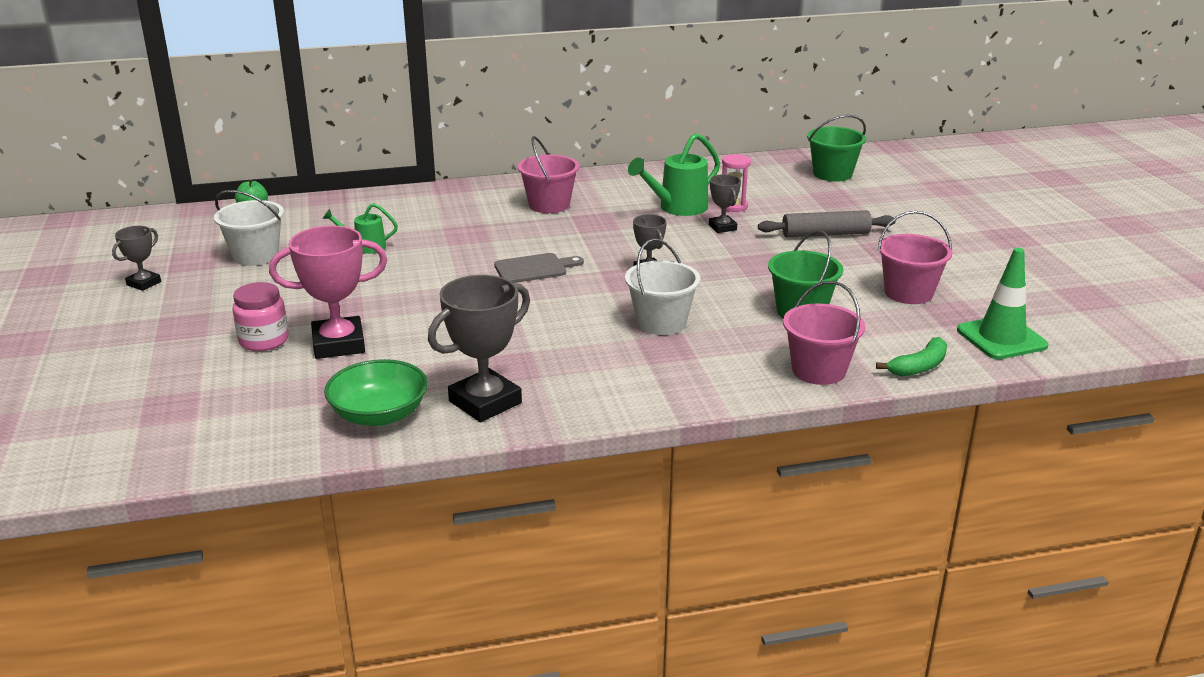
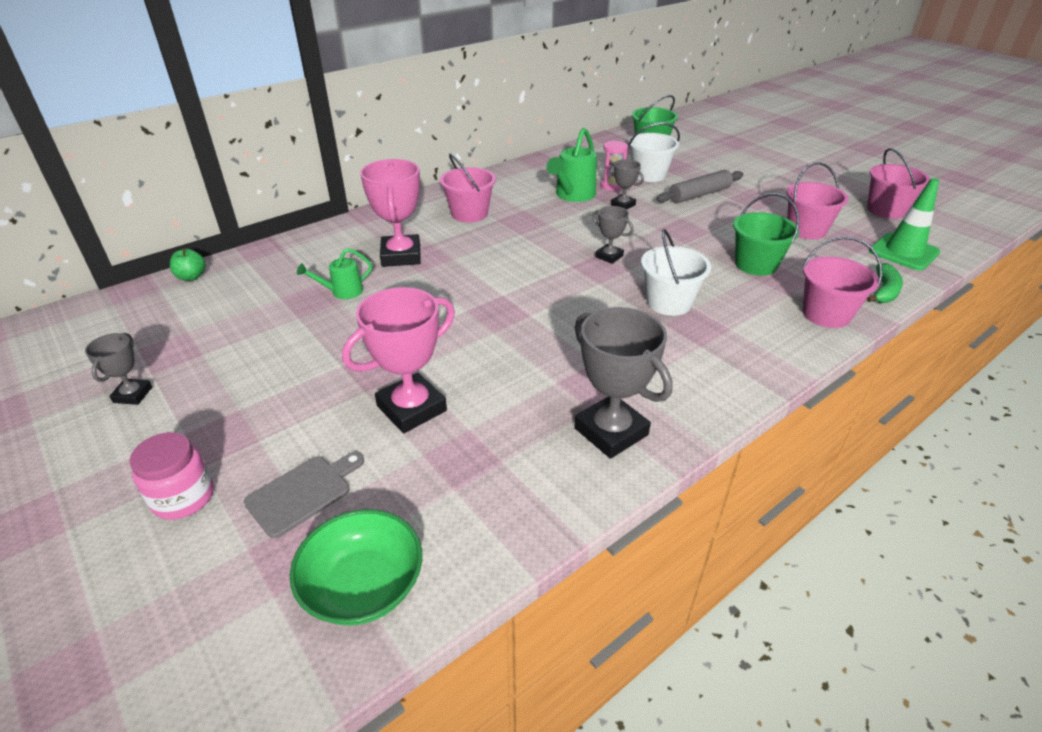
camera: 25 degrees left, 10 degrees up
white bucket [214,190,284,266] -> white bucket moved to [628,123,680,182]
pink jar [232,282,289,351] -> pink jar moved to [130,432,214,520]
green bowl [324,359,428,426] -> green bowl moved to [290,509,422,626]
grey trophy [428,275,530,422] -> grey trophy turned 60 degrees counterclockwise [574,307,673,459]
grey cutting board [494,253,584,283] -> grey cutting board moved to [244,452,364,538]
none -> pink trophy [360,159,421,267]
none -> pink bucket [867,148,930,219]

